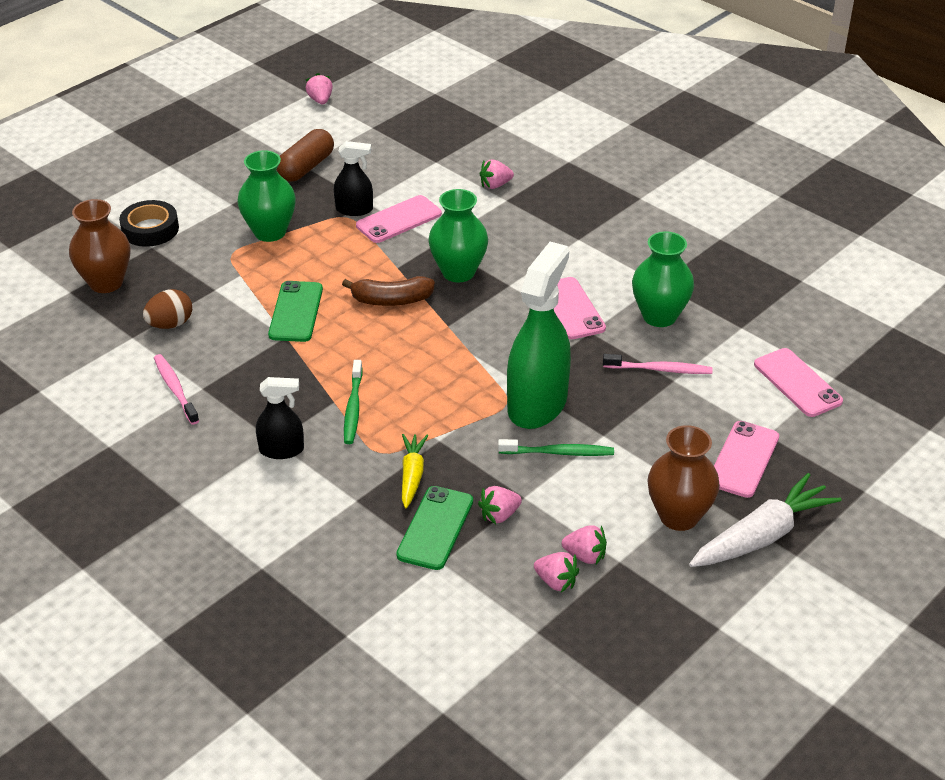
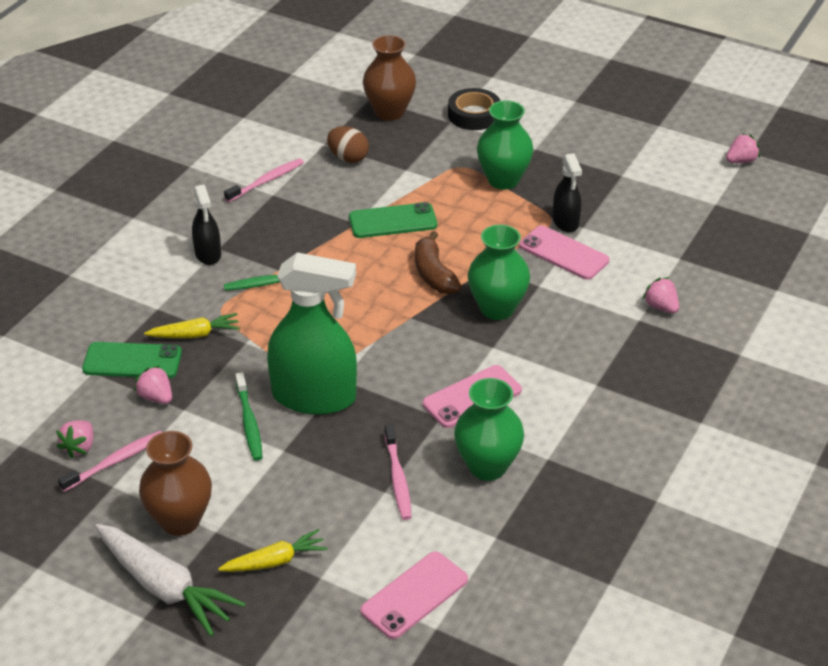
camera: 75 degrees right, 0 degrees up
brown capsule [277,129,334,182] -> none
pink strawberry [562,525,607,564] -> pink toothbrush [58,431,162,492]
pink phone [714,421,779,498] -> yellow carrot [218,529,328,572]

